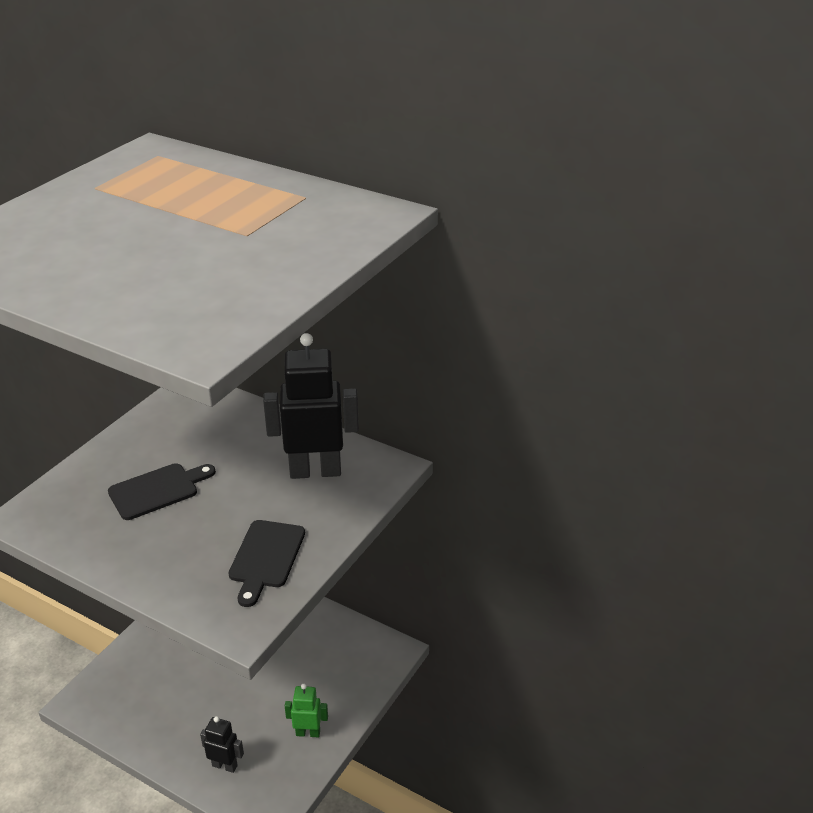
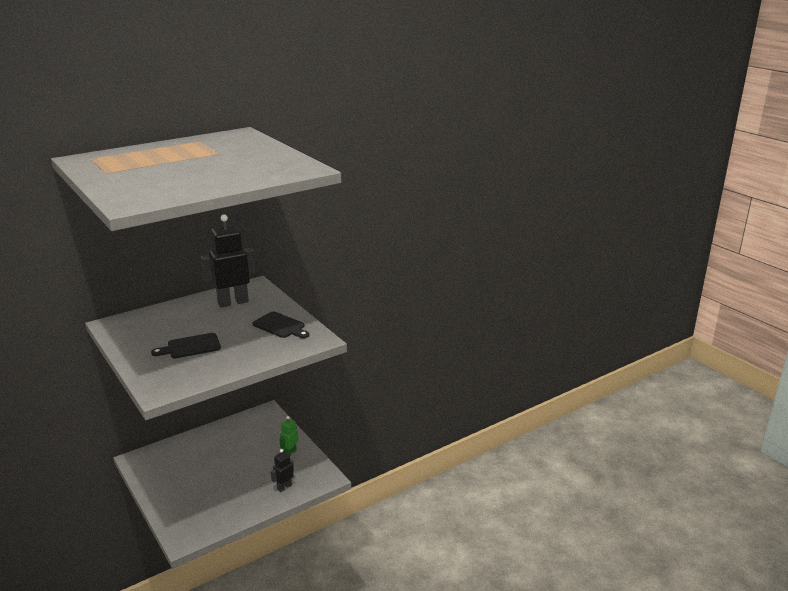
camera: 65 degrees left, 10 degrees down
black cutting board [108,463,216,520] -> black cutting board turned 105 degrees counterclockwise [151,333,221,358]
black robot [263,333,359,479] -> black robot turned 45 degrees clockwise [201,214,256,308]

